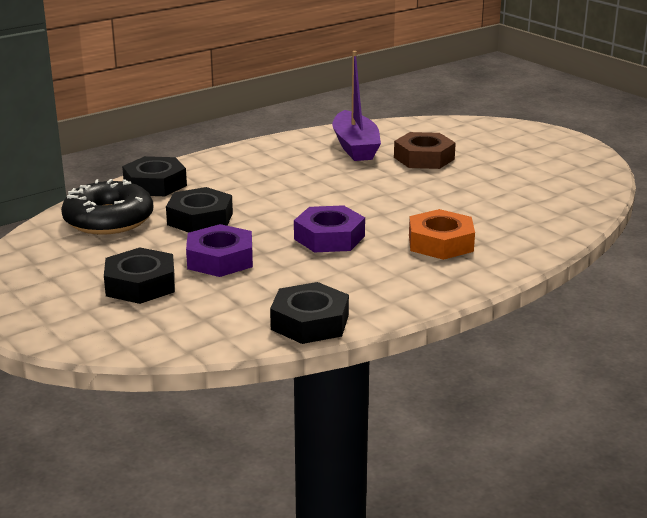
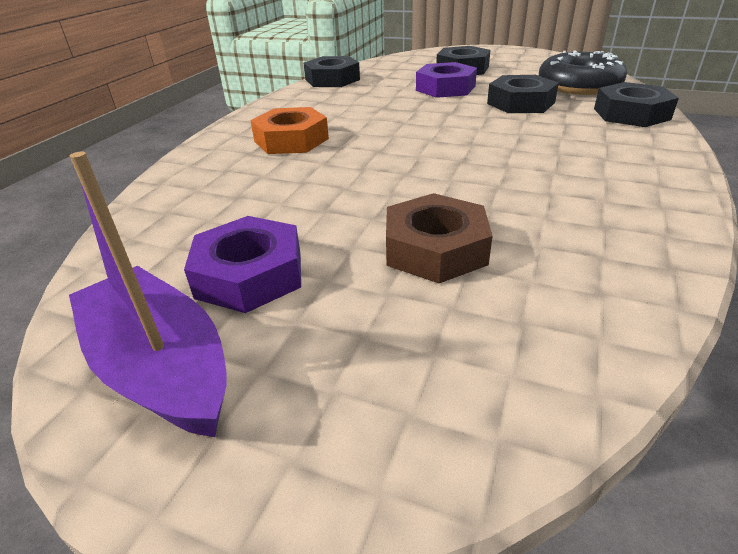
camera: 150 degrees right, 10 degrees up
purple nut [294,205,365,252] -> purple nut moved to [184,216,301,313]
purple boat [332,51,381,161] -> purple boat moved to [69,152,227,437]

